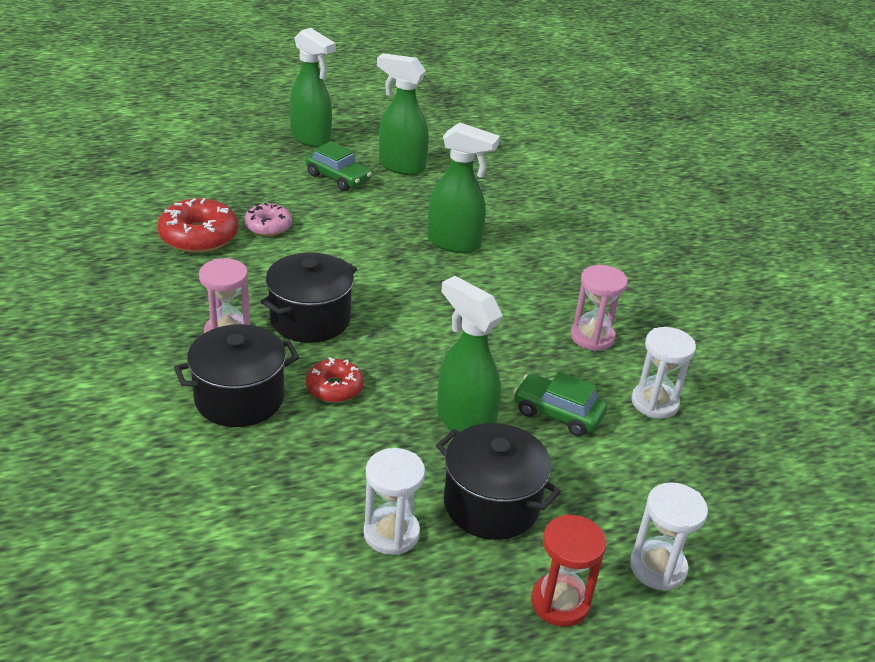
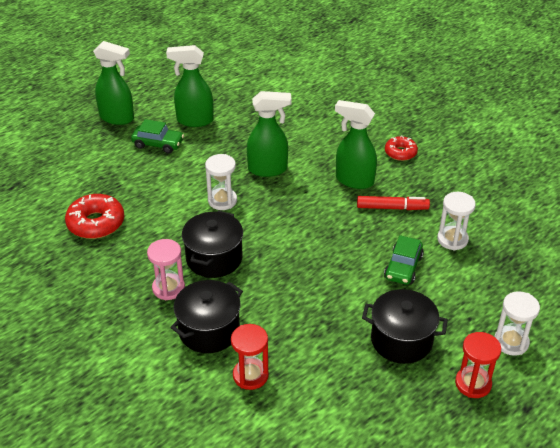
camera: 20 degrees left, 5 degrees up
pink donut [244,203,292,236] -> none
red donut [306,357,364,403] -> red donut moved to [385,135,418,161]
white hourglass [363,448,425,555] -> white hourglass moved to [205,154,237,210]
green spray bottle [437,276,503,432] -> green spray bottle moved to [335,100,377,189]
green car [513,372,607,437] -> green car turned 75 degrees counterclockwise [384,235,424,285]
pink hourglass [571,265,628,351] -> red marker [357,196,430,210]
none -> red hourglass [231,324,269,390]

